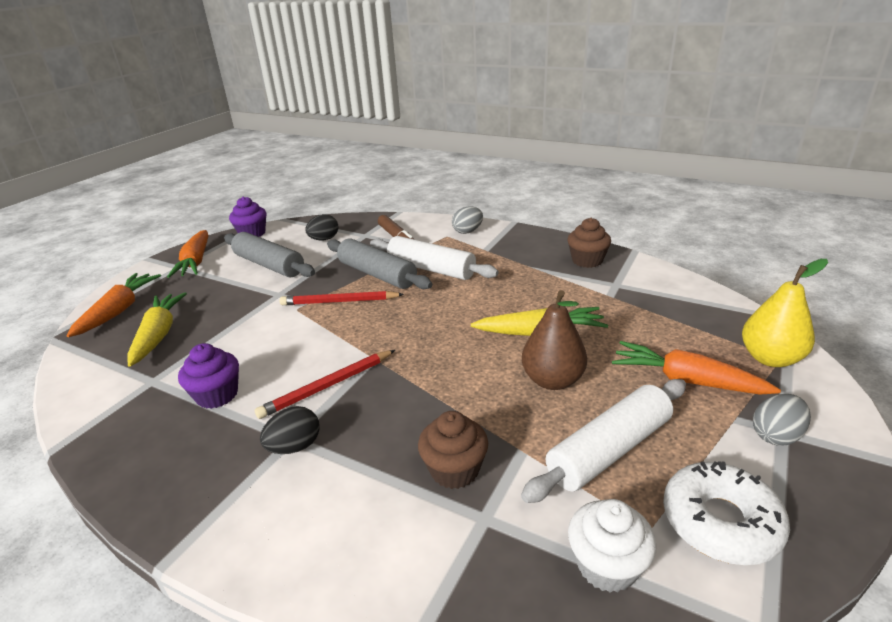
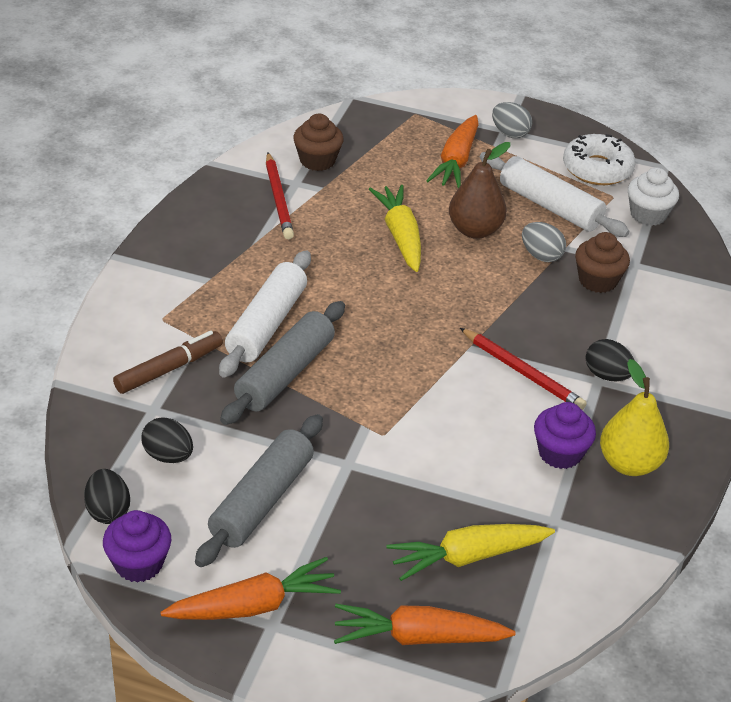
camera: 105 degrees left, 10 degrees up
red pencil [279,291,404,305] -> red pencil moved to [266,153,294,239]
grey egg [452,206,483,234] -> grey egg moved to [522,222,566,262]
brown cupcake [567,218,611,268] -> brown cupcake moved to [293,114,343,171]
yellow pear [742,259,828,367] -> yellow pear moved to [600,359,669,476]
none -> black egg [84,469,130,524]

